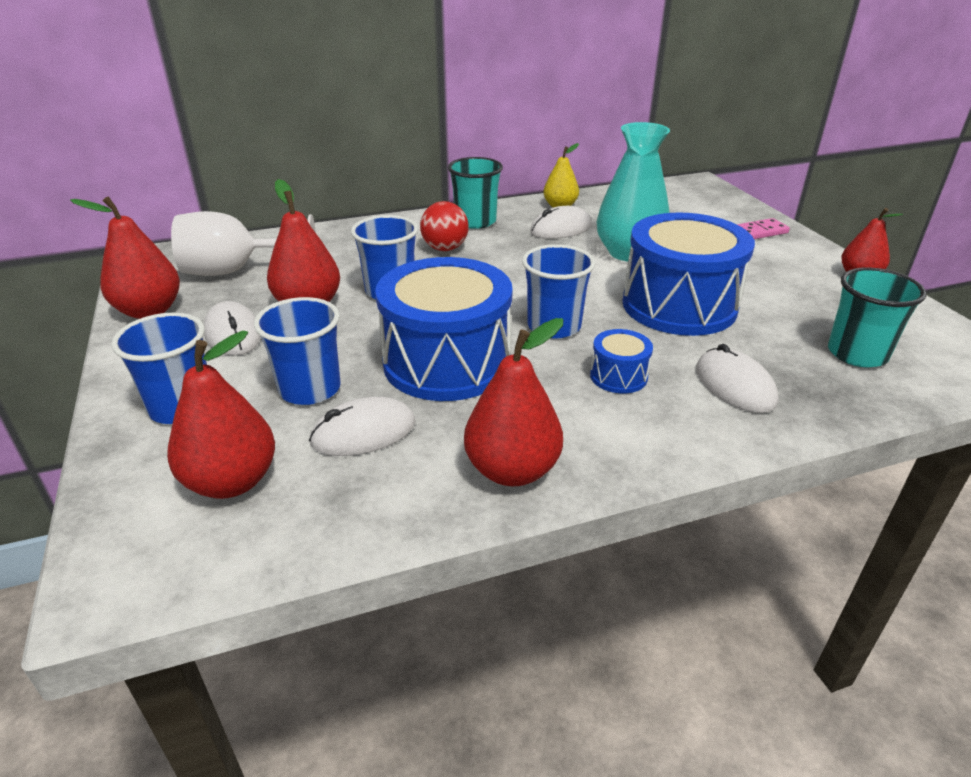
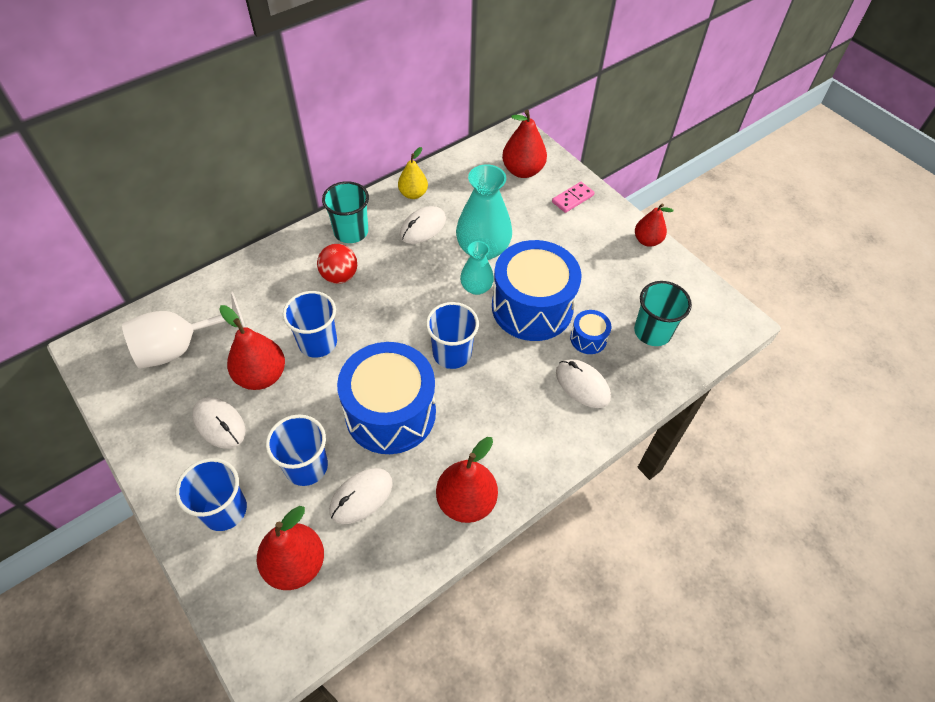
camera: 20 degrees left, 20 degrees up
red pear [70,196,180,319] -> red pear moved to [502,110,547,178]
blue drum [590,329,653,393] -> blue drum moved to [570,310,611,354]
none -> turquoise vase [460,241,494,295]

